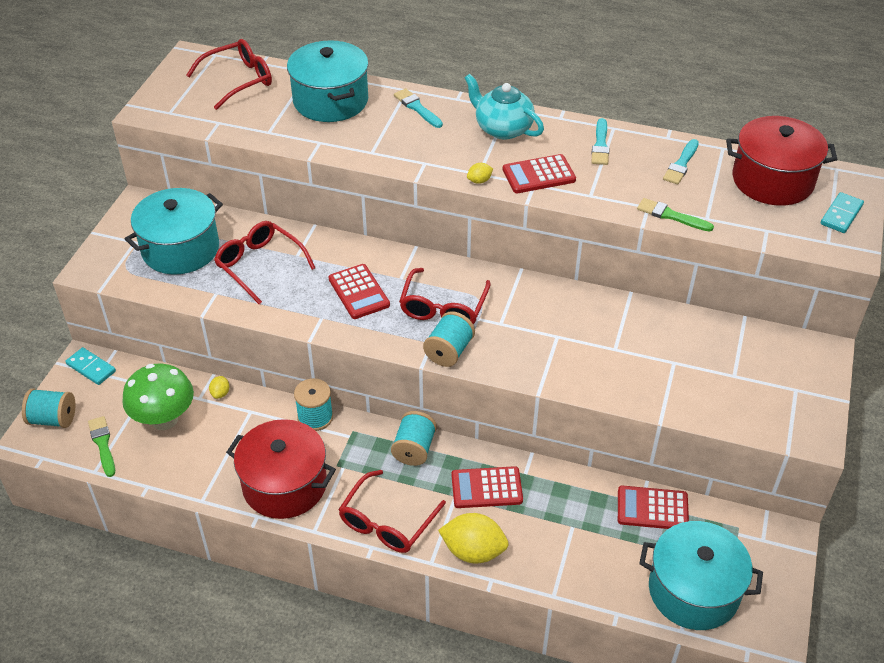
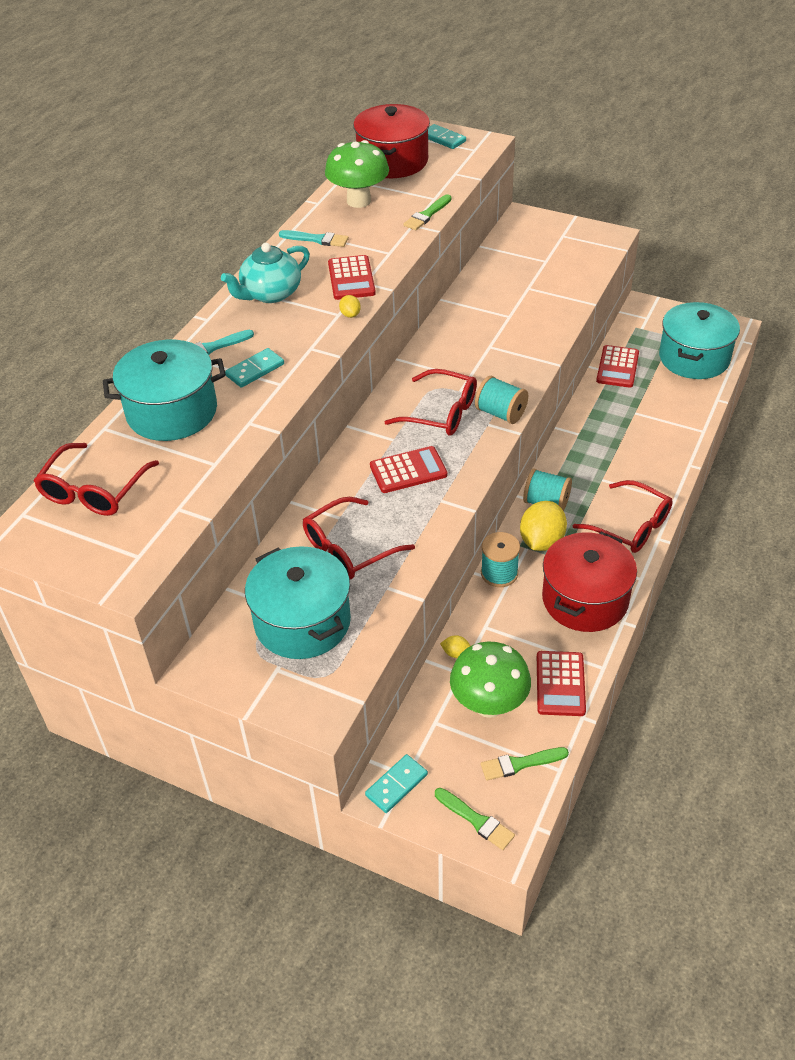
camera: 80 degrees left, 0 degrees up
turquoise spool [22,388,75,428] -> green brush [435,788,515,850]
red glasses [186,39,272,110] -> red glasses turned 135 degrees counterclockwise [34,443,159,516]
yellow lemon [438,513,509,563] -> yellow lemon moved to [520,501,567,551]
red calculator [451,466,523,508] -> red calculator moved to [537,651,586,716]
turquoise brush [663,139,699,184] -> green mushroom [325,140,389,208]
none -> turquoise domino [225,348,284,388]

